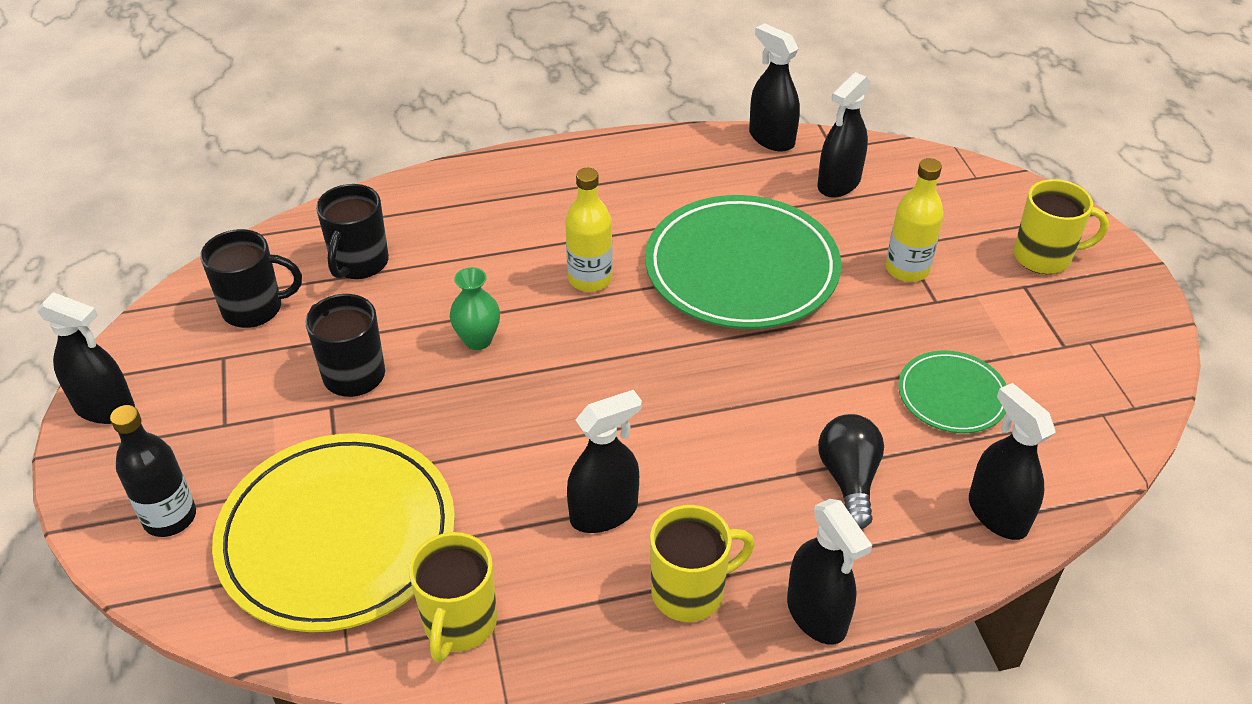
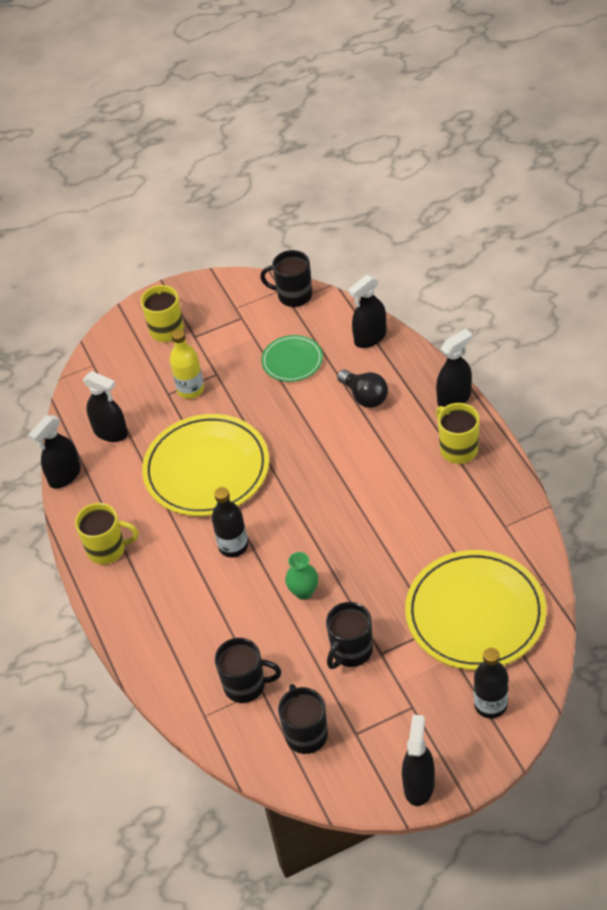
camera: 95 degrees left, 5 degrees up
yellow mug [409,532,497,663] -> yellow mug moved to [75,503,138,565]
yellow bottle [565,168,613,292] -> black bottle [212,487,248,558]
black spray bottle [567,390,642,533] -> none
green plate [645,195,841,329] -> yellow plate [142,414,269,516]
black light bulb [818,414,884,529] -> black light bulb turned 120 degrees counterclockwise [337,370,388,408]
none -> black mug [260,250,312,307]

